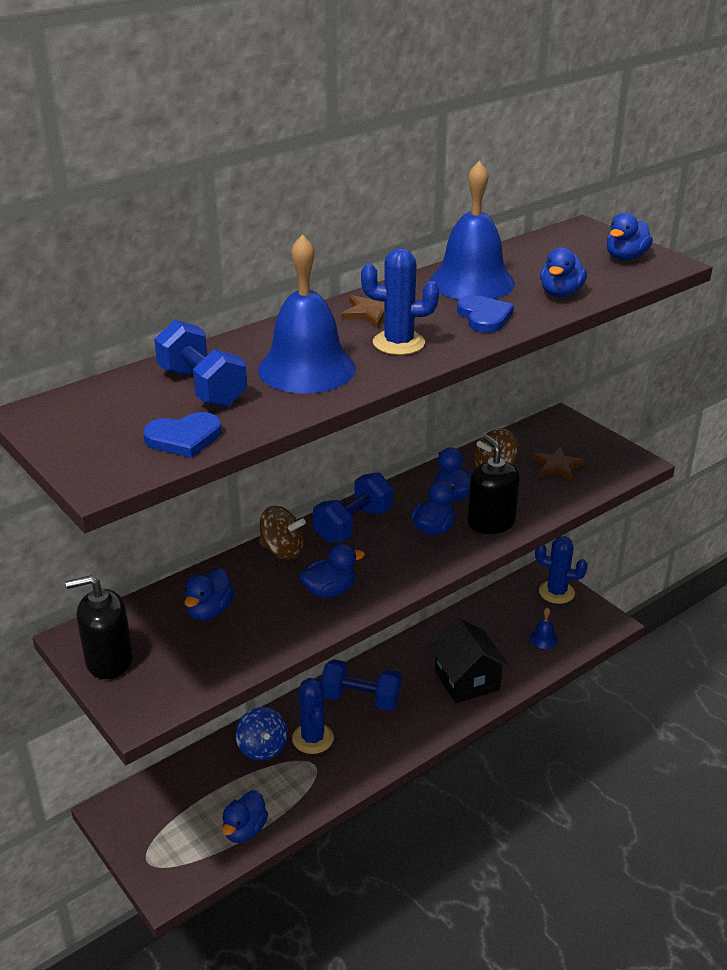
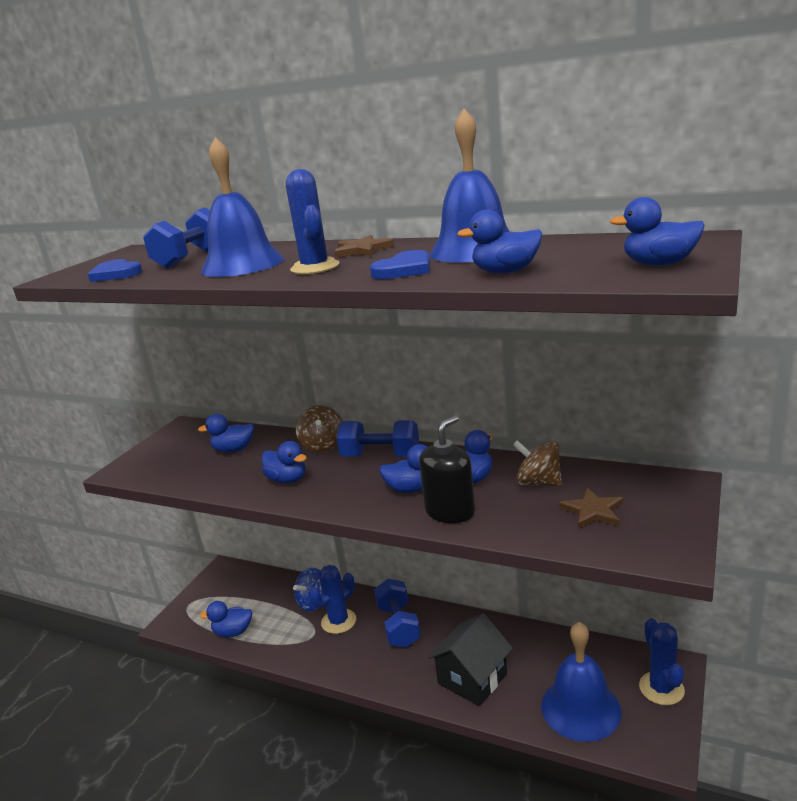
camera: 65 degrees right, 10 degrees down
black soap dispenser [66,575,133,679] -> none
blue bell [529,607,558,649] -> blue bell [541,622,622,742], size x2.36

